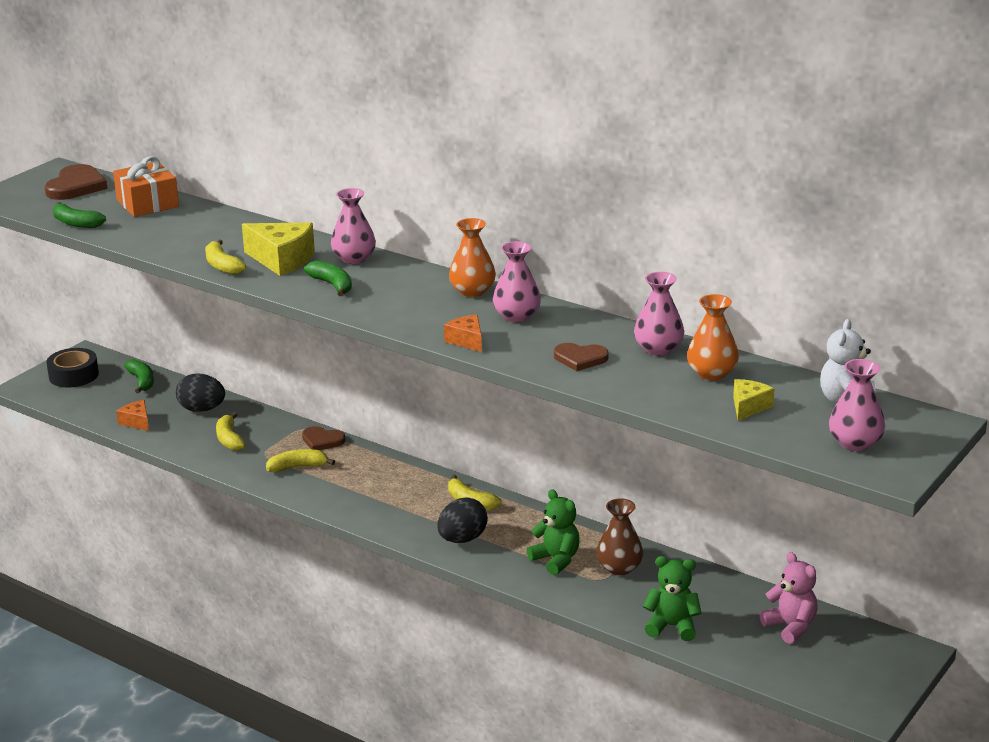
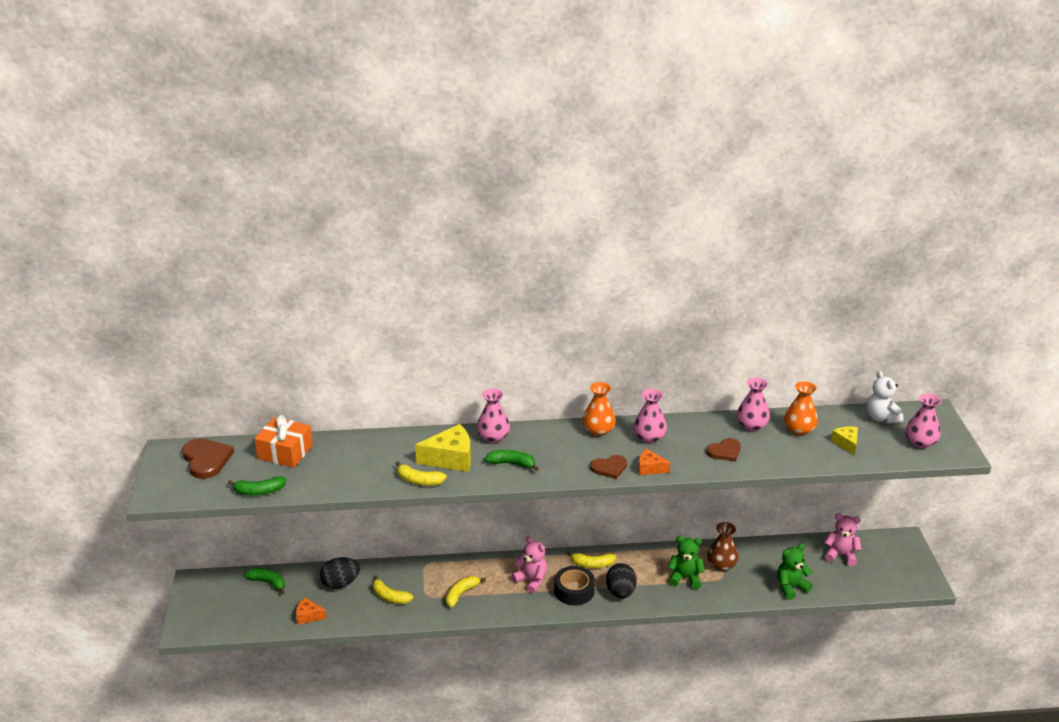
camera: 40 degrees left, 5 degrees up
black tape [46,348,99,388] -> black tape moved to [554,566,595,605]
brown heart [302,426,346,450] -> brown heart moved to [590,455,627,479]
none -> pink teddy bear [512,536,548,593]

